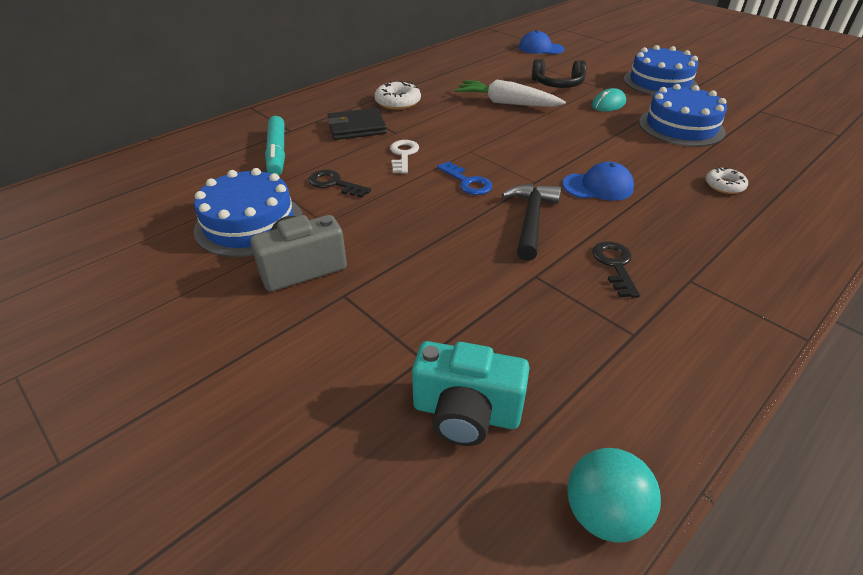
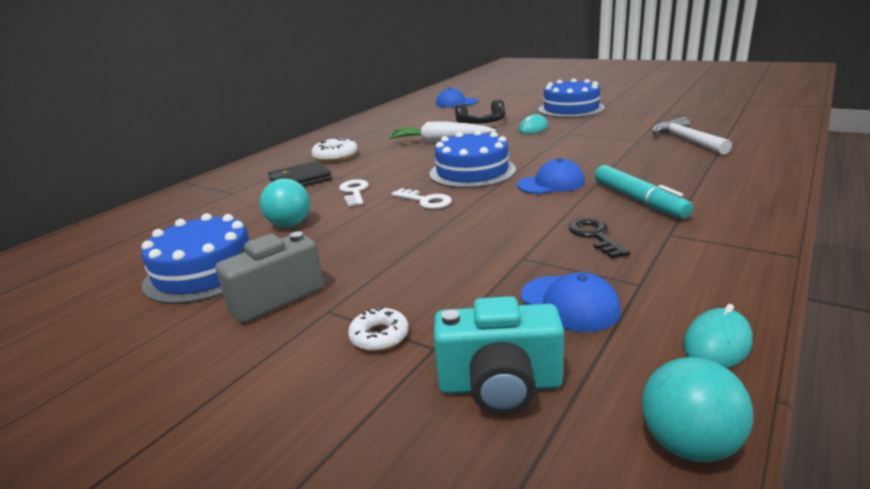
camera: 10 degrees left, 15 degrees down
turquoise marker [265,116,285,175] -> turquoise marker moved to [595,165,693,219]
black key [308,170,371,198] -> turquoise ball [260,179,310,227]
blue key [437,161,493,195] -> white key [392,188,452,209]
black hammer [501,184,561,261] -> none
blue cake [639,84,727,147] -> blue cake moved to [430,130,516,188]
white donut [706,167,748,194] -> white donut moved to [348,306,409,351]
none -> blue cap [521,272,621,332]
none -> white hammer [652,117,732,155]
none -> turquoise mouse [683,304,753,368]

